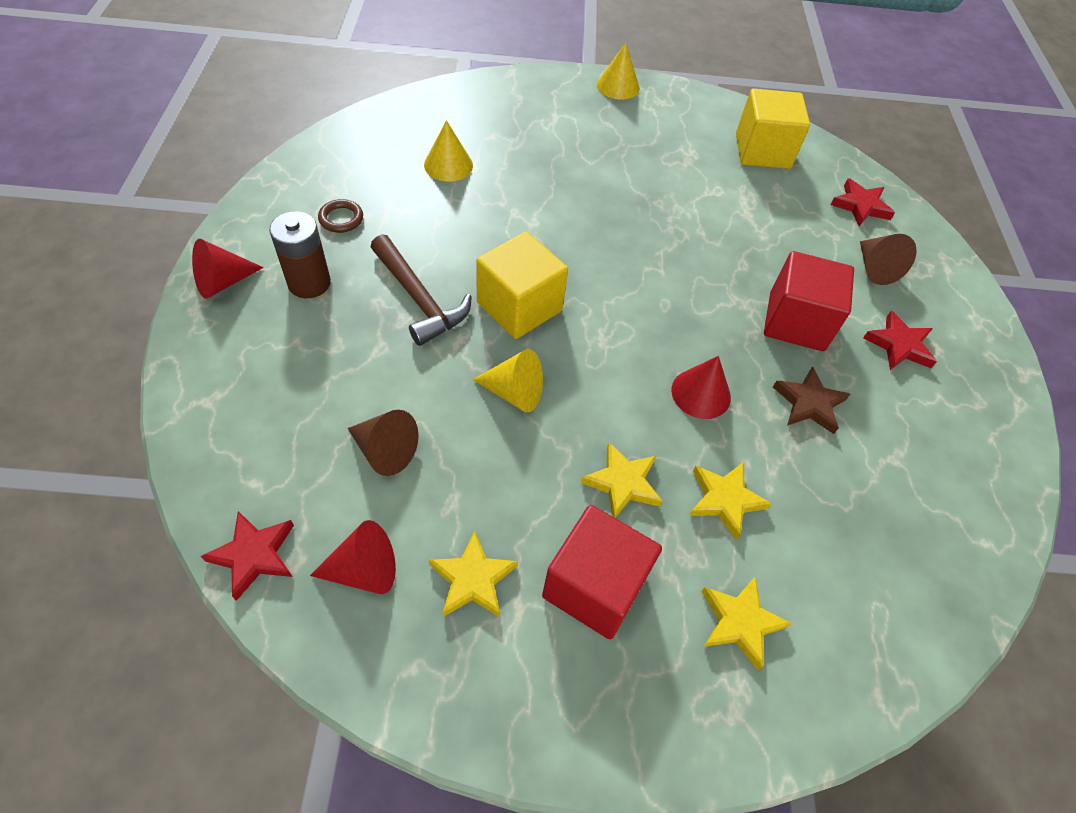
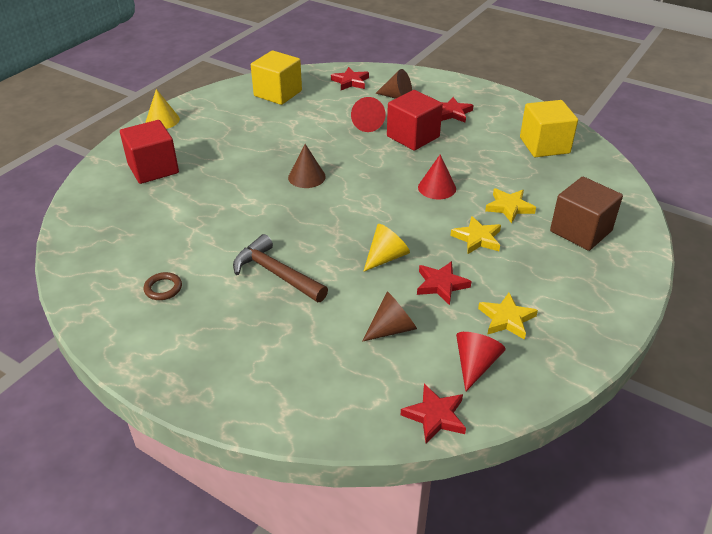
camera: 55 degrees left, 15 degrees down
red cone [192,239,264,299] -> red cone moved to [351,97,385,132]
brown battery [269,211,331,298] -> none
brown hammer [371,234,472,346] -> brown hammer turned 135 degrees counterclockwise [233,234,328,302]
yellow cone [424,120,473,182] -> none
yellow cube [476,231,568,339] -> yellow cube moved to [520,100,578,157]
red cube [542,505,662,639] -> red cube moved to [120,120,179,184]
yellow star [701,576,792,671] -> brown cube [550,177,623,251]
brown star [773,366,850,434] -> none
none -> brown cone [288,144,326,188]
none -> red star [417,261,472,305]

